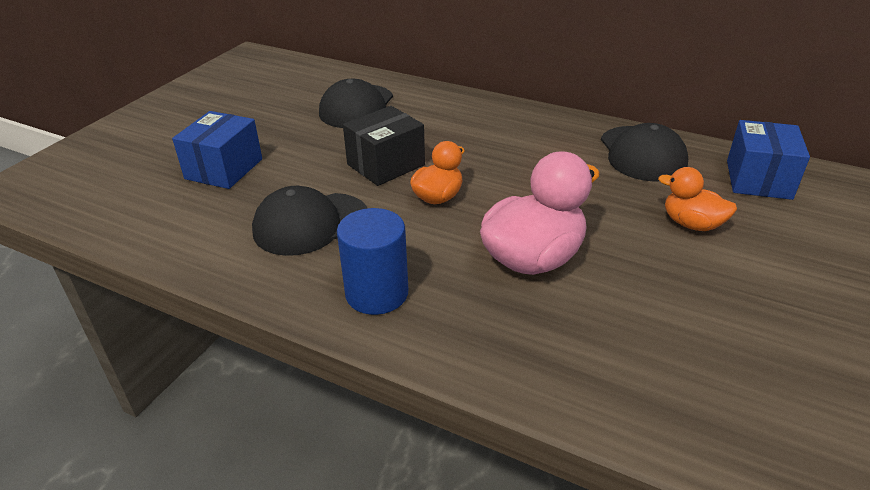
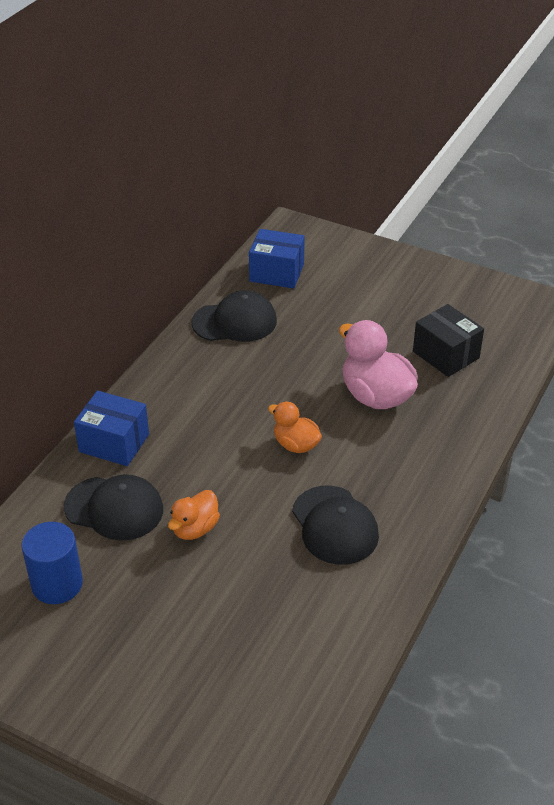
camera: 90 degrees left, 5 degrees up
blue box [172,111,262,189] -> blue box moved to [74,391,149,466]
blue cylinder [337,208,409,315] -> blue cylinder moved to [22,522,83,604]
black box [343,106,425,186] -> black box moved to [413,304,484,377]
orange duck [658,167,737,231] -> orange duck moved to [168,490,220,540]

